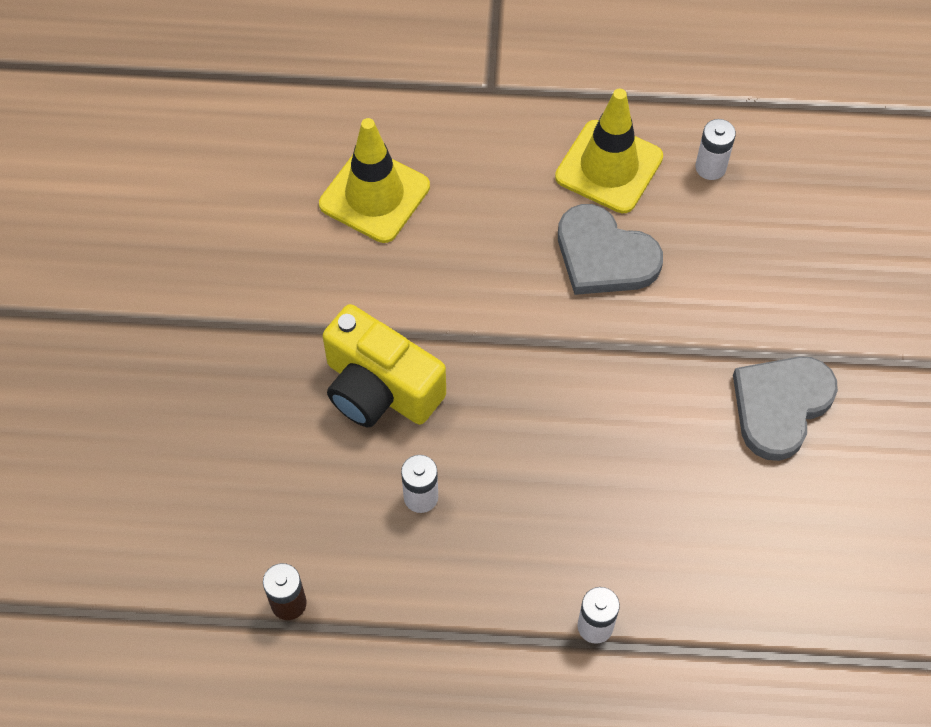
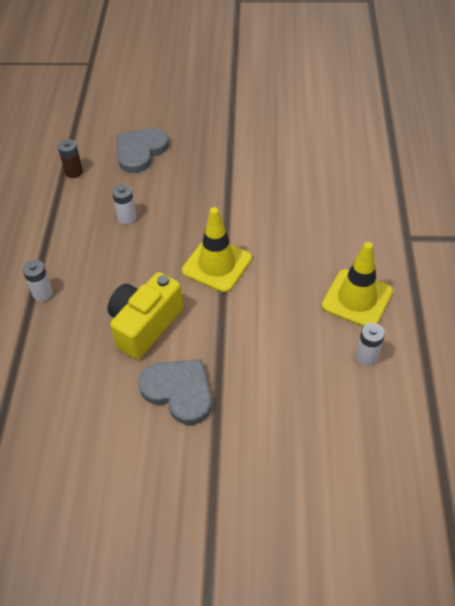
camera: 90 degrees right, 10 degrees down
yellow traffic cone [319,118,430,243] -> yellow traffic cone moved to [182,207,252,293]
yellow camera [323,304,446,427] -> yellow camera moved to [107,272,183,359]
grey heart [558,204,663,295] -> grey heart moved to [117,128,169,173]

